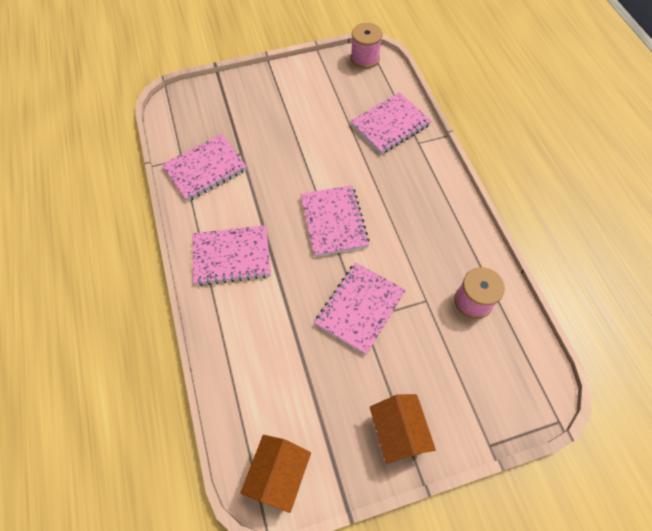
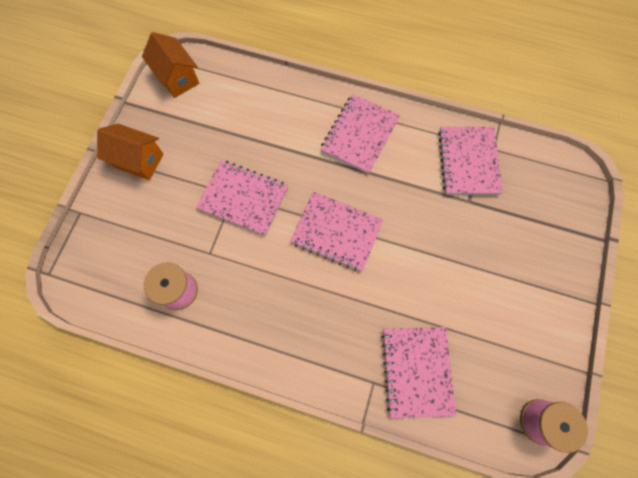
camera: 125 degrees right, 10 degrees up
pink notebook [315,262,406,355] -> pink notebook turned 45 degrees counterclockwise [196,160,288,236]

